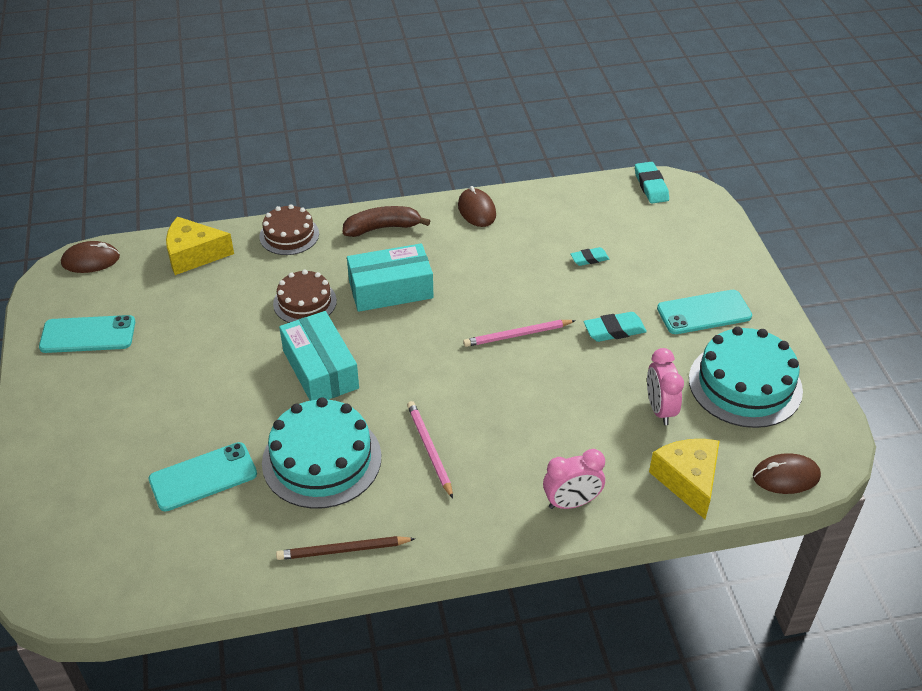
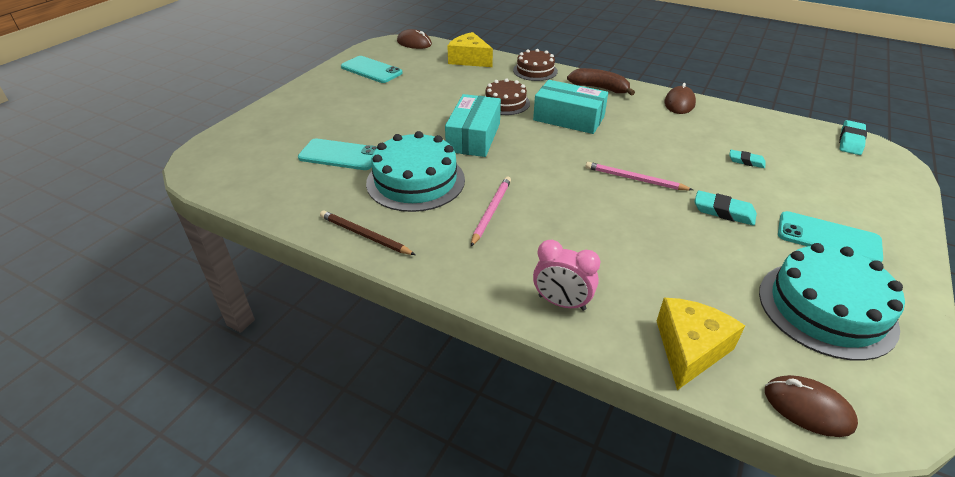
camera: 40 degrees right, 5 degrees down
pink clock [647,348,684,425] -> none

